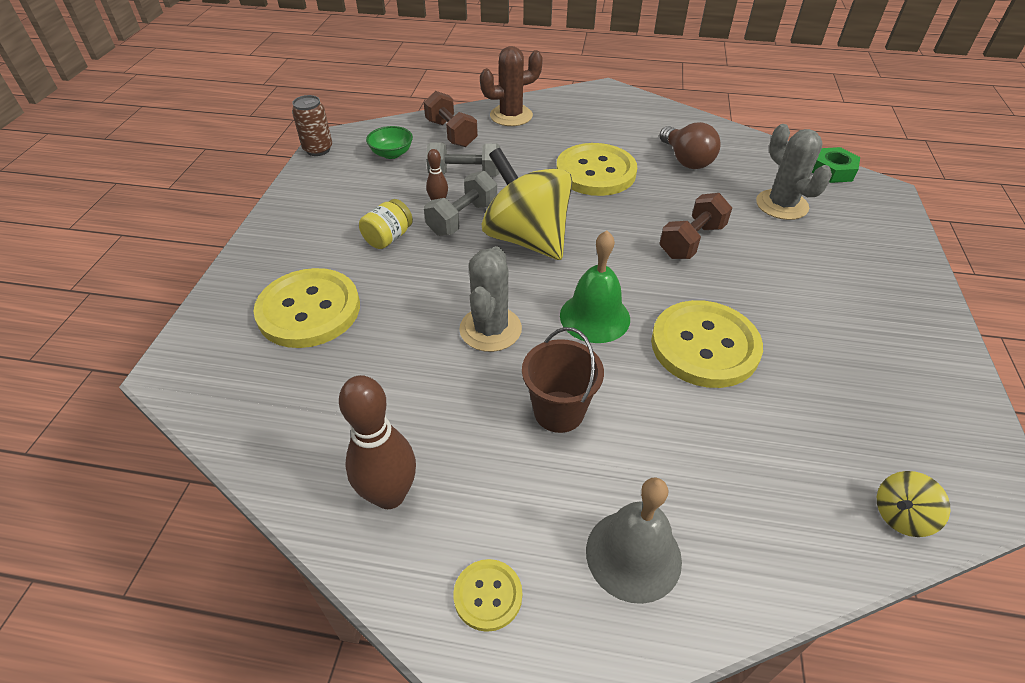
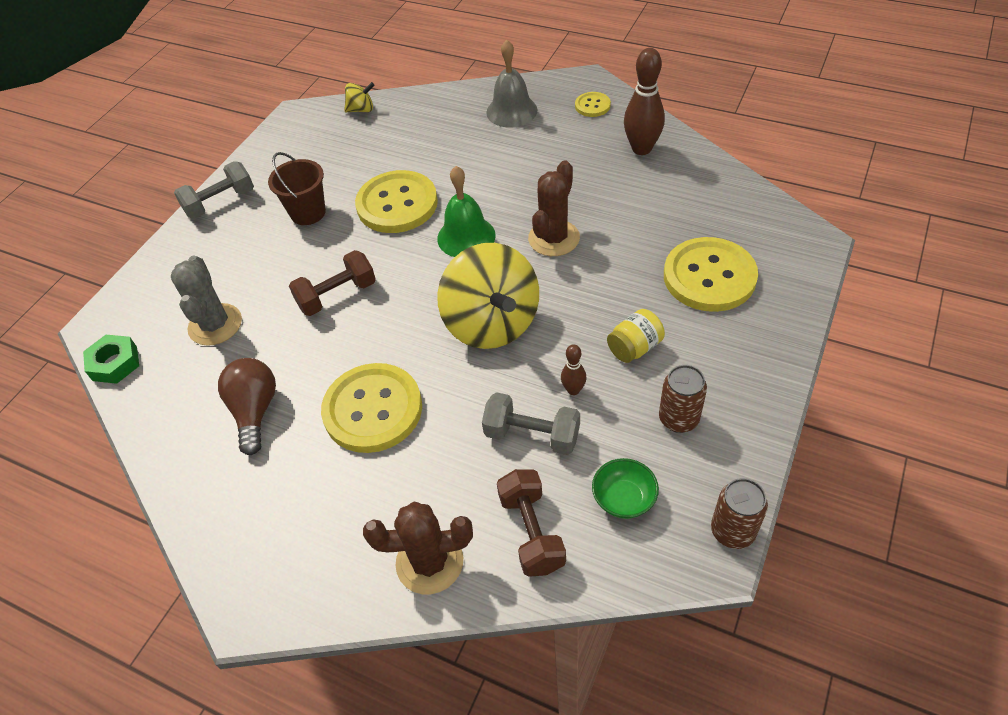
camera: 160 degrees left, 5 degrees up
grey dumbbell [424,171,497,236] -> grey dumbbell moved to [174,161,254,219]
grey cactus [459,246,522,352] -> brown cactus [528,160,580,256]
brown bucket [522,327,604,433] -> brown bucket moved to [268,152,326,225]
none -> brown can [659,365,707,433]

